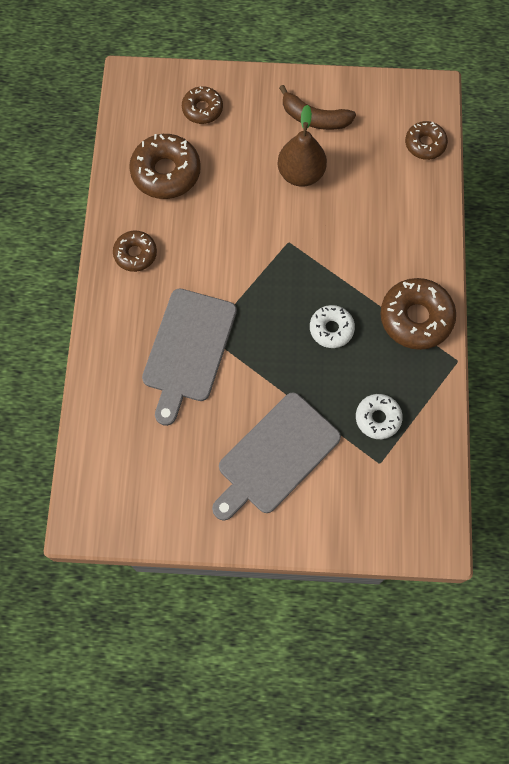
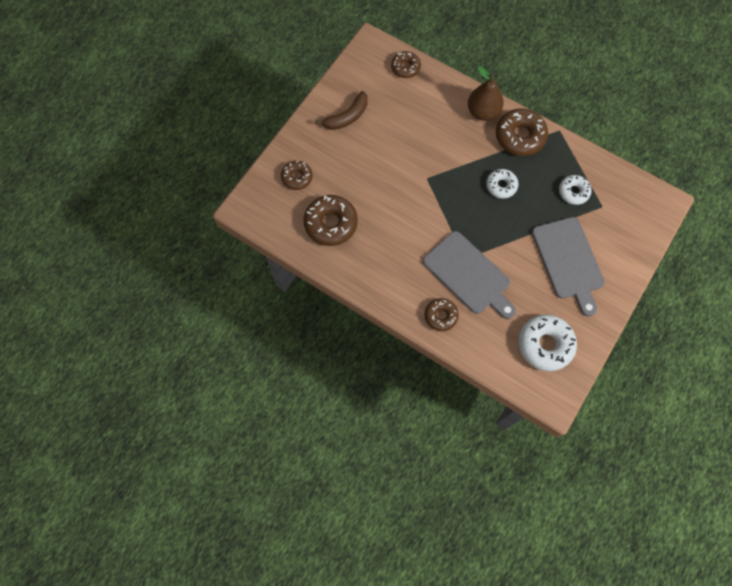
camera: 60 degrees left, 0 degrees up
brown donut [113,231,157,272] -> brown donut moved to [425,298,459,331]
brown pear [278,105,327,187] -> brown pear moved to [468,66,504,121]
none -> white donut [518,315,577,371]

